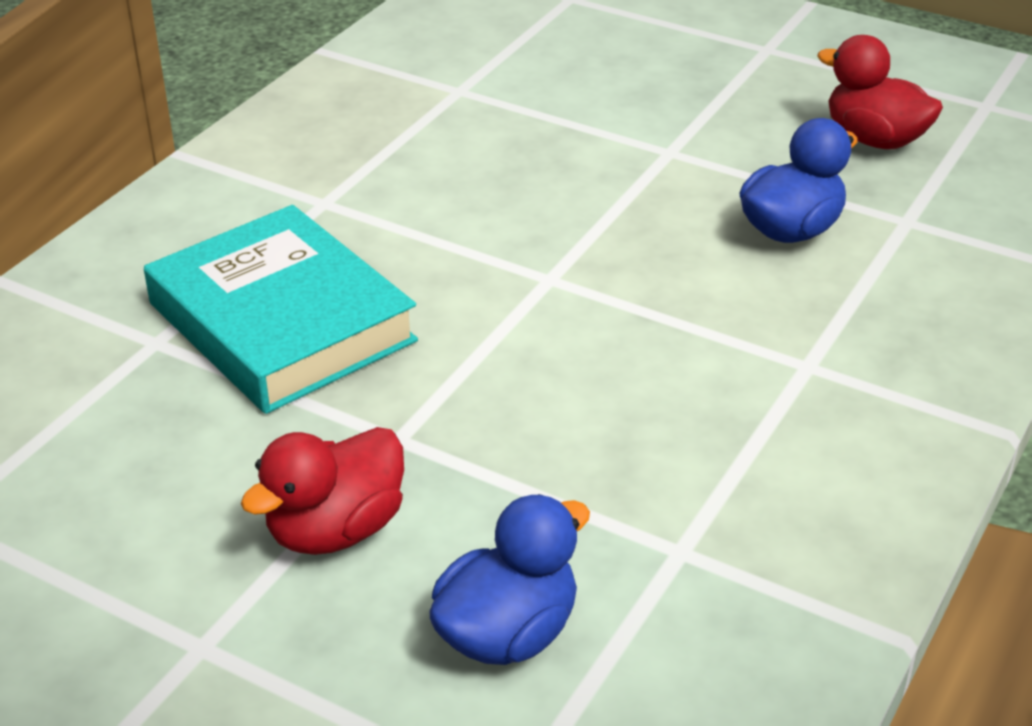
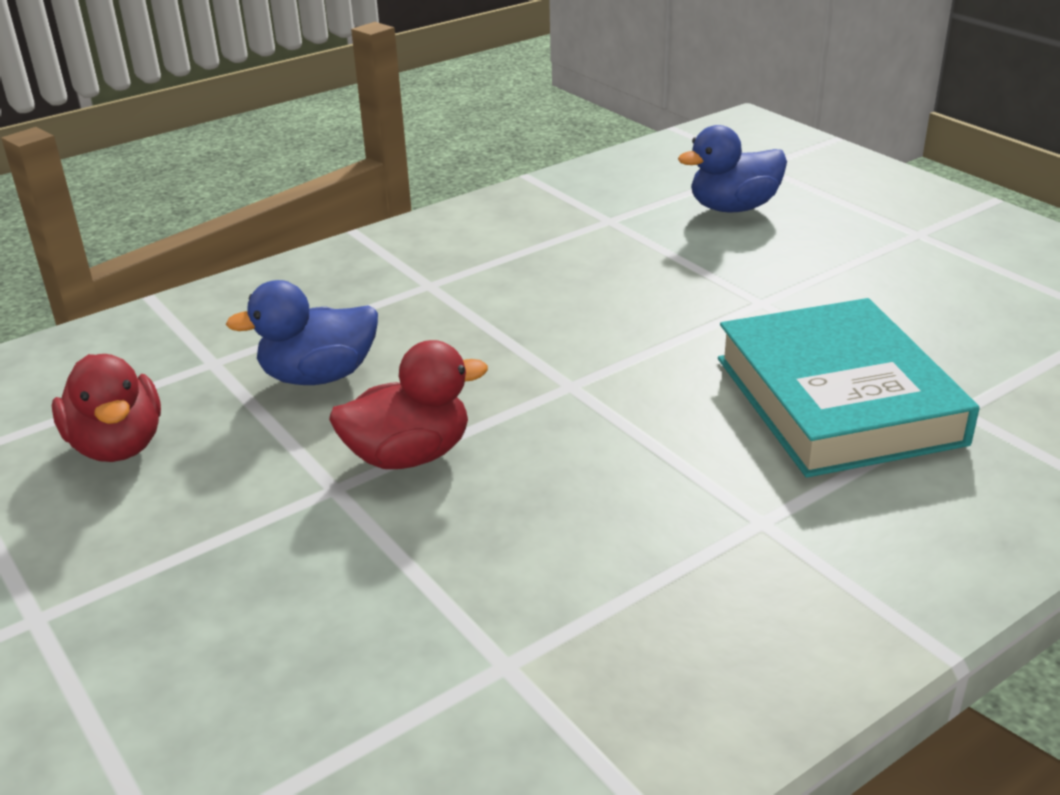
camera: 155 degrees left, 5 degrees down
red duck [241,427,404,555] -> red duck moved to [329,340,488,469]

